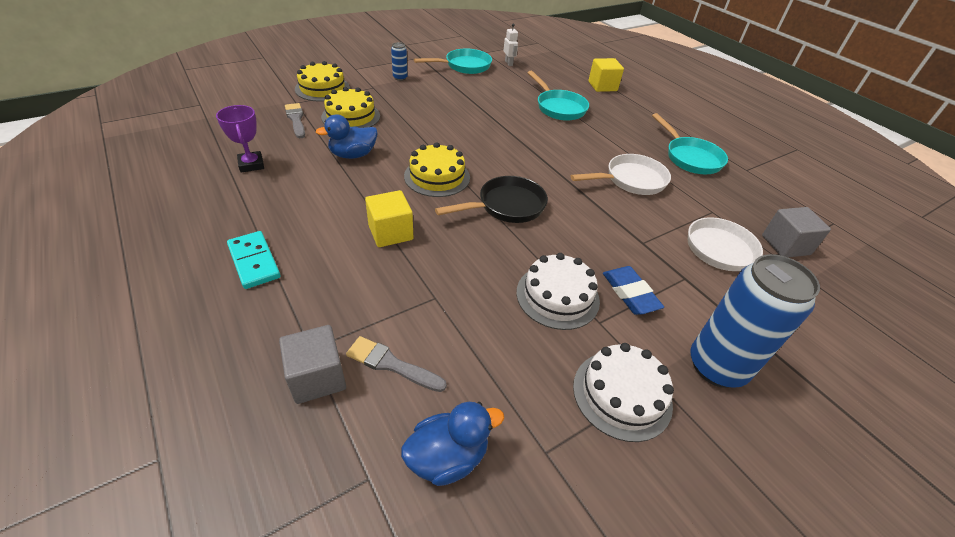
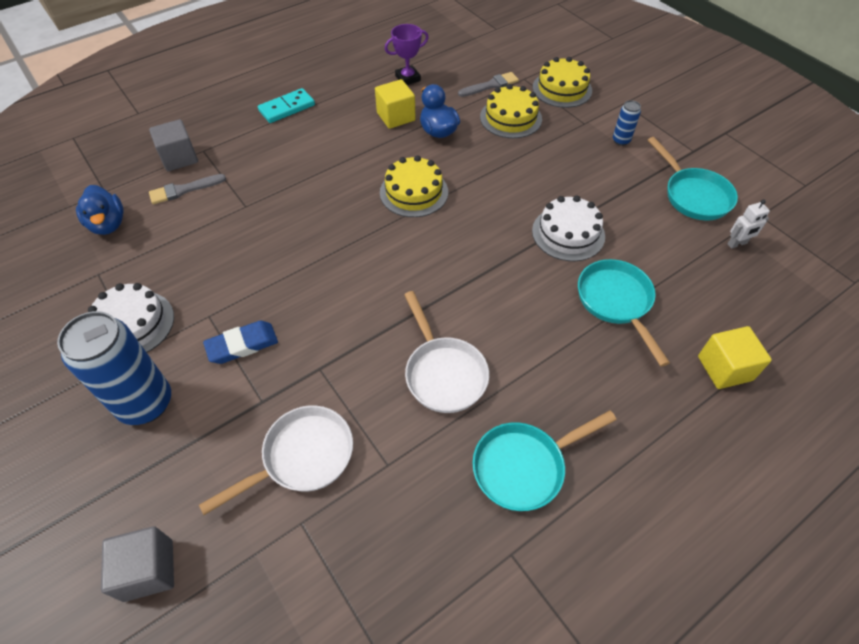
camera: 90 degrees right, 10 degrees up
grey brush [346,336,447,392] -> grey brush turned 135 degrees counterclockwise [149,174,226,204]
yellow cube [365,190,413,247] -> yellow cube moved to [375,79,416,129]
black pan [435,176,548,223] -> none
white cake [516,253,600,330] -> white cake moved to [532,196,605,261]
turquoise pan [528,71,589,121] -> turquoise pan turned 105 degrees clockwise [578,259,670,367]
grey cube [762,207,831,257] -> grey cube moved to [101,526,174,602]

